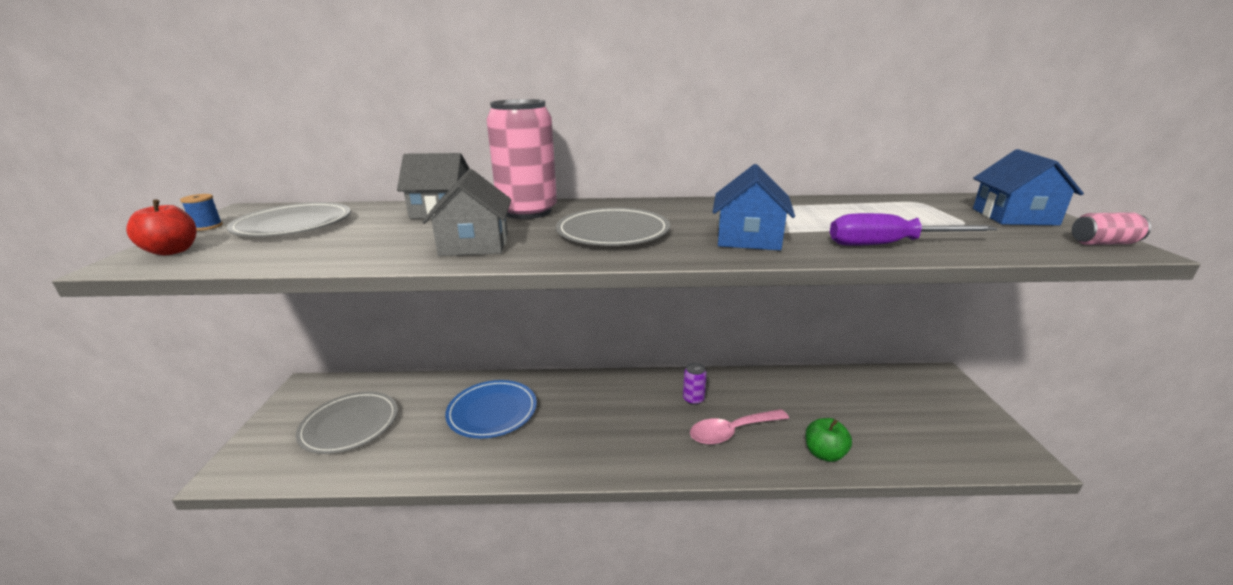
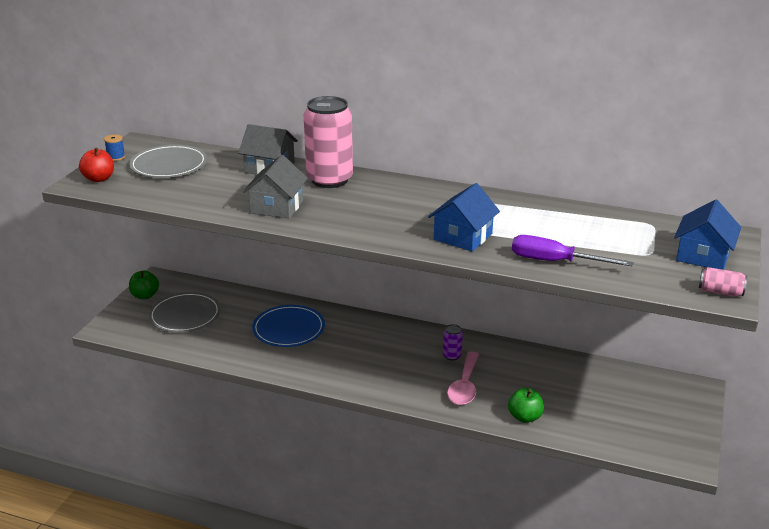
camera: 20 degrees right, 5 degrees up
grey plate [556,208,670,246] -> none
pink spoon [690,409,789,445] -> pink spoon turned 75 degrees counterclockwise [447,351,479,405]
none -> green apple [129,270,159,299]

